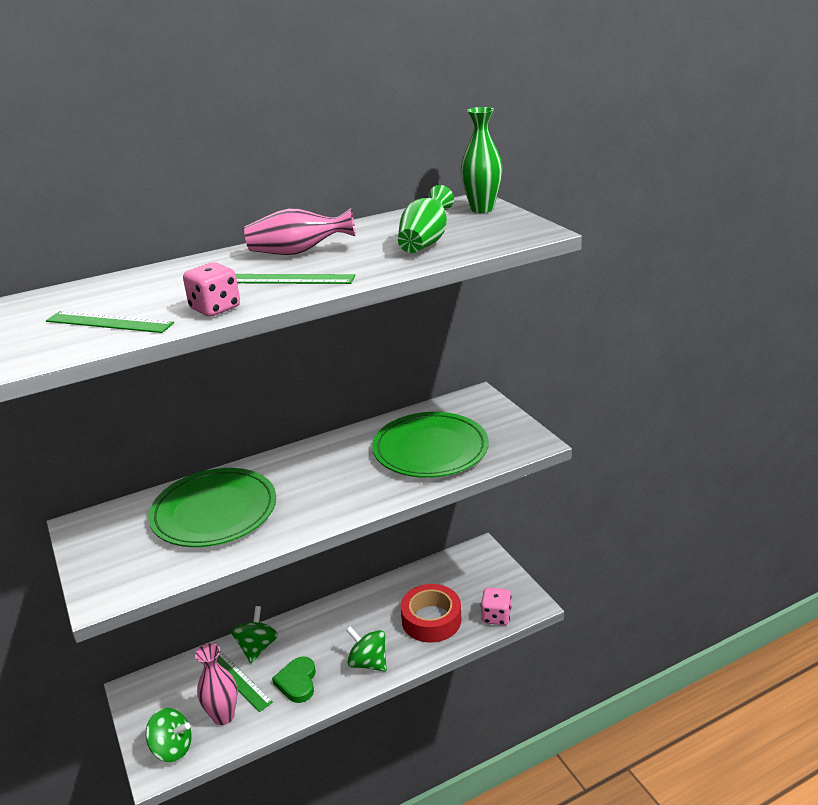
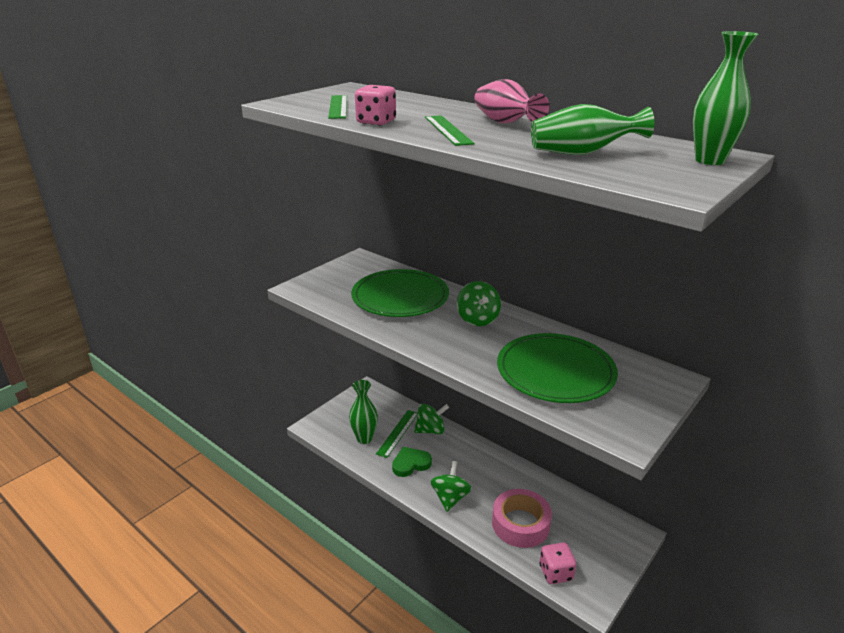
camera: 65 degrees right, 0 degrees up
green spinning top [146,708,192,762] -> green spinning top moved to [457,281,501,326]
pink vase [195,643,238,725] -> green vase [349,380,378,444]
red tape [400,584,461,643] -> pink tape [492,489,552,548]

